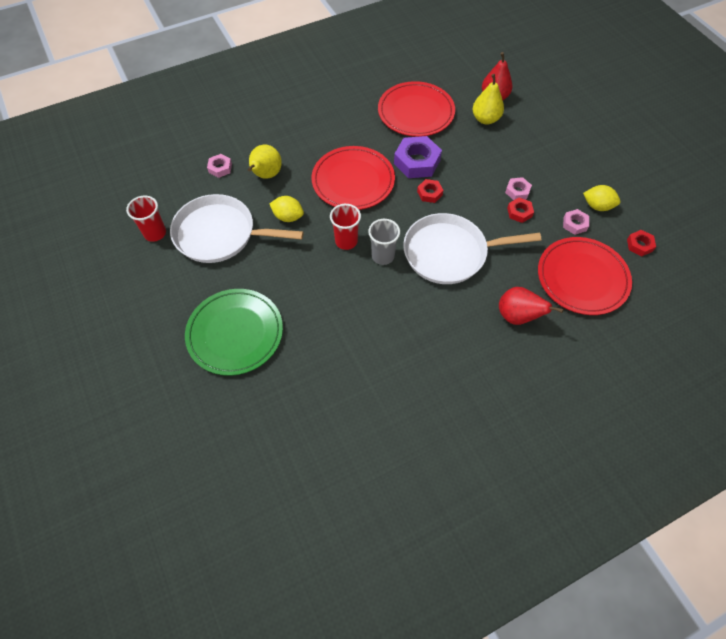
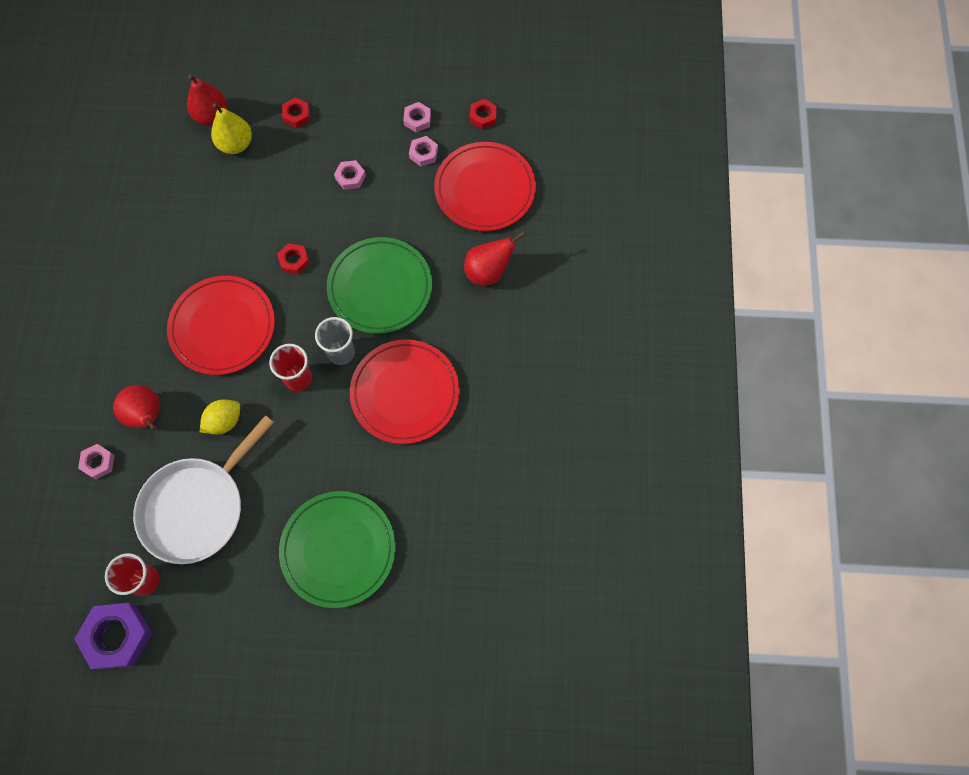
camera: 60 degrees left, 10 degrees up
yellow pear [248,145,282,179] -> red pear [113,385,160,431]
red plate [378,81,455,137] -> red plate moved to [350,339,460,444]
purple nut [394,136,442,178] -> purple nut moved to [74,603,152,670]
white pan [403,213,541,284] -> green plate [327,237,432,334]
red nut [507,197,534,223] -> red nut moved to [282,98,310,128]
yellow lemon [583,185,620,211] -> pink nut [403,102,431,133]

